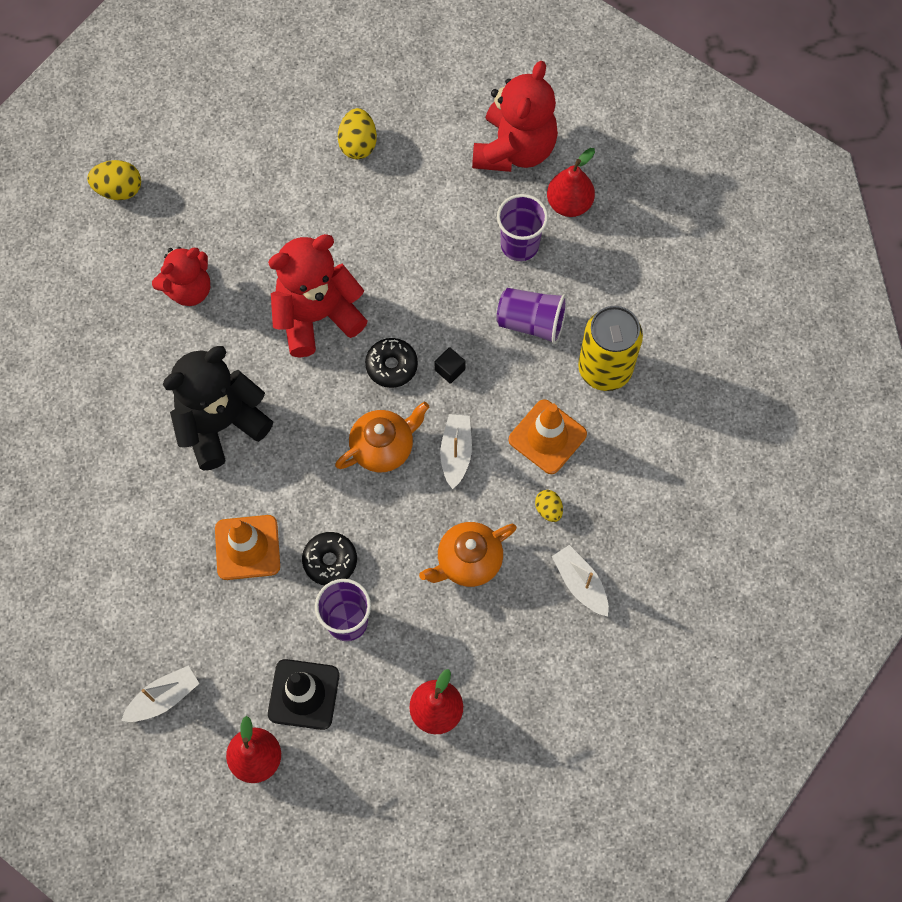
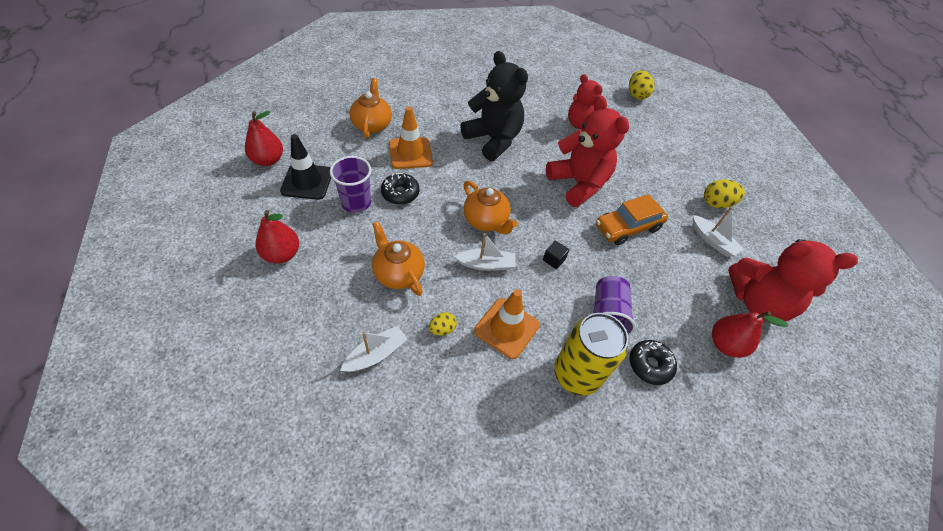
camera: 80 degrees right, 15 degrees down
white boat [121,666,199,722] -> white boat moved to [693,207,743,257]
black donut [365,338,418,388] -> black donut moved to [629,340,677,385]
purple cup [497,194,548,261] -> none
none -> orange teapot [349,78,392,138]
none -> orange car [596,194,668,245]

